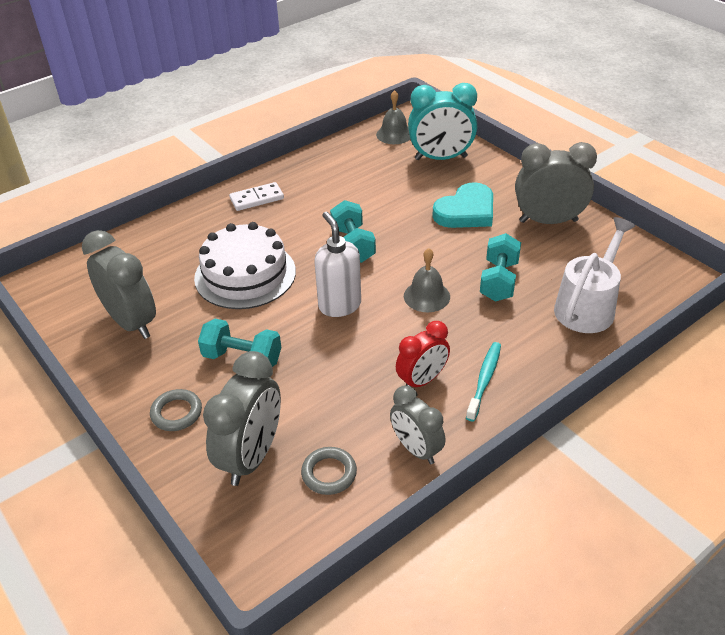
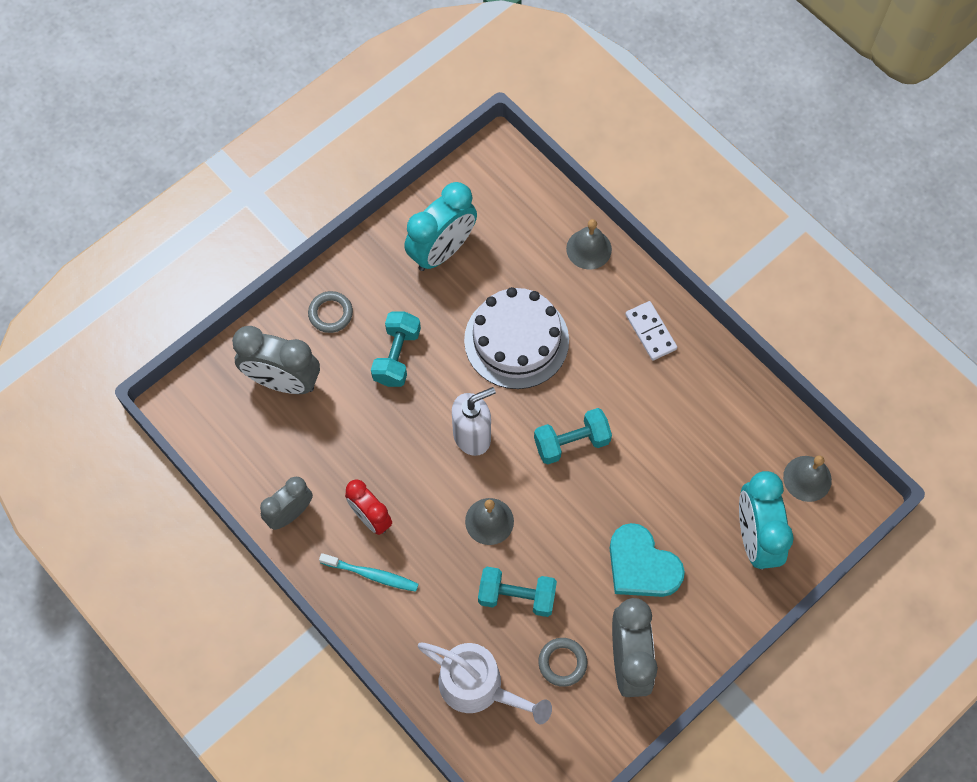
camera: 85 degrees right, 25 degrees up
grey clock [82,230,156,339] -> turquoise clock [404,182,477,271]
grey ring [301,447,357,495] -> grey ring moved to [538,638,587,687]
none -> grey bell [566,219,612,270]

